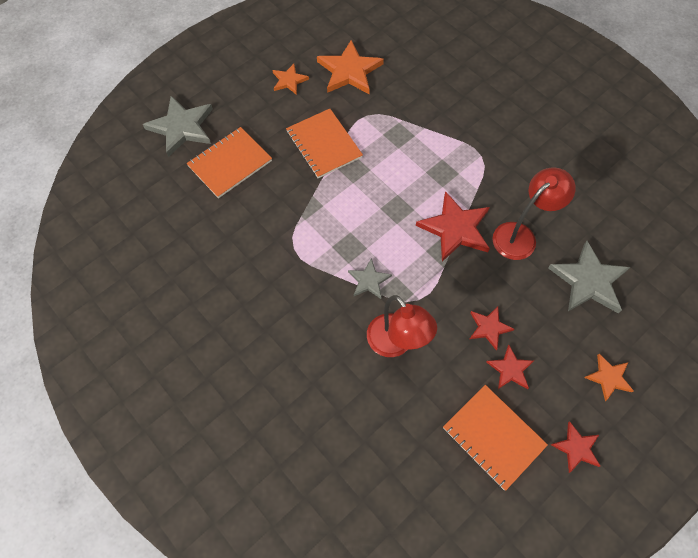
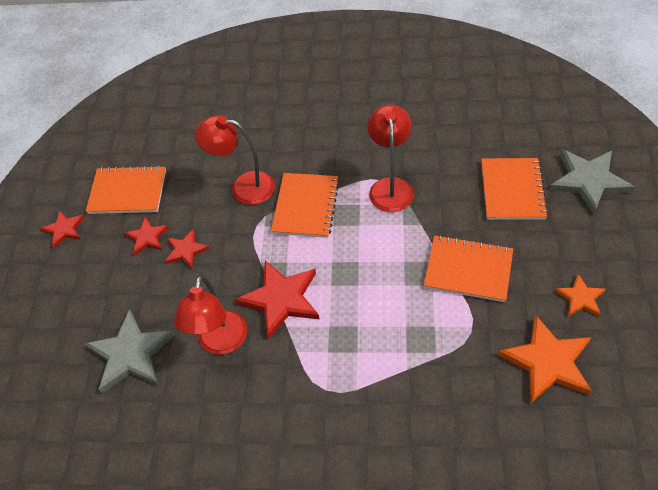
camera: 140 degrees right, 10 degrees down
grey star [348,258,392,299] -> orange notebook [271,173,339,238]
orange star [584,354,634,401] -> none
none -> red lamp [367,105,414,212]

